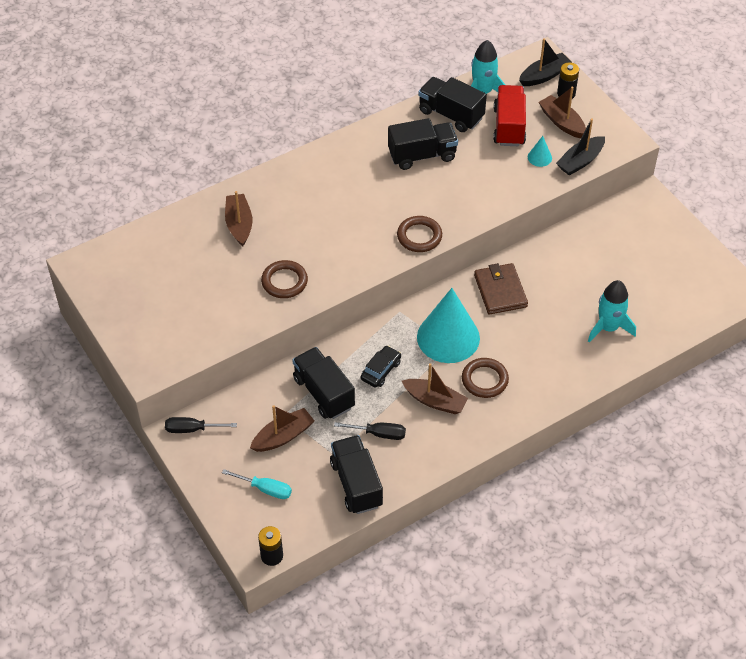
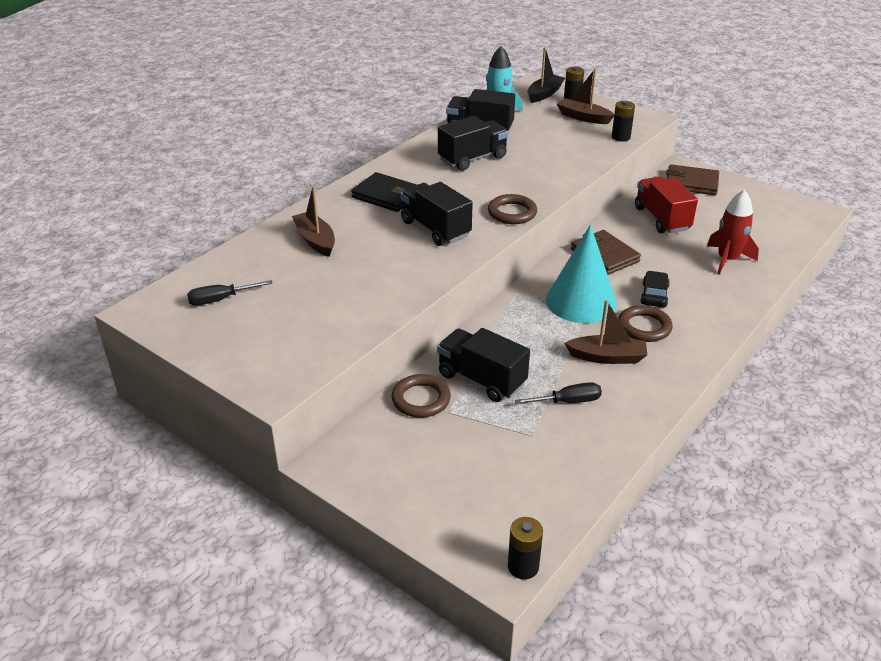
camera: 20 degrees left, 15 degrees down
black screwdriver [165,417,237,433] -> black screwdriver moved to [187,280,273,305]
turquoise screwdriver [222,469,292,499] -> none
brown boat [250,405,314,452] -> none
brown ring [261,260,308,298] -> brown ring moved to [391,374,451,418]
black truck [330,435,383,514] -> black truck moved to [401,182,473,246]
black car [361,346,401,388] -> black car moved to [640,271,670,307]
red truck [493,85,526,146] -> red truck moved to [635,177,698,233]
turquoise cone [528,136,552,167] -> none
black boat [556,119,605,176] -> black battery [612,101,635,141]
turquoise rocket [588,280,636,342] -> red rocket [707,190,759,275]
none -> black wallet [351,172,417,212]
none -> brown wallet [666,164,719,195]

